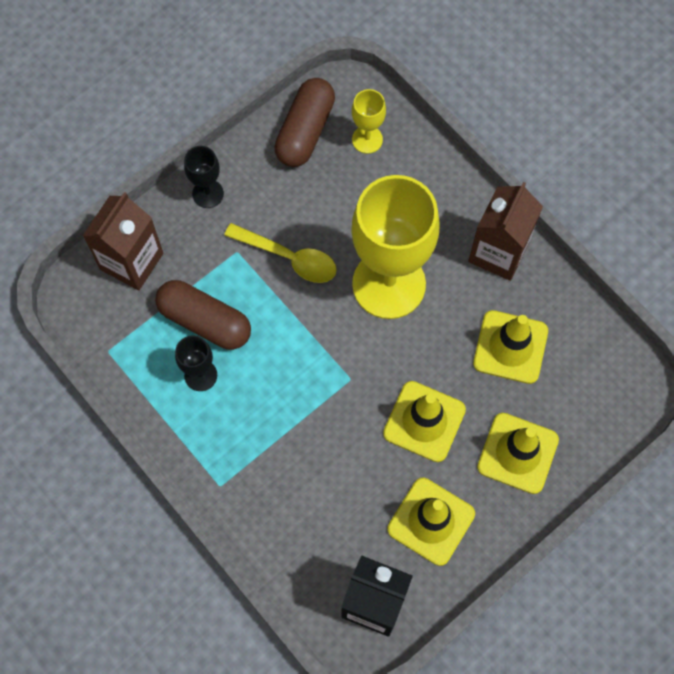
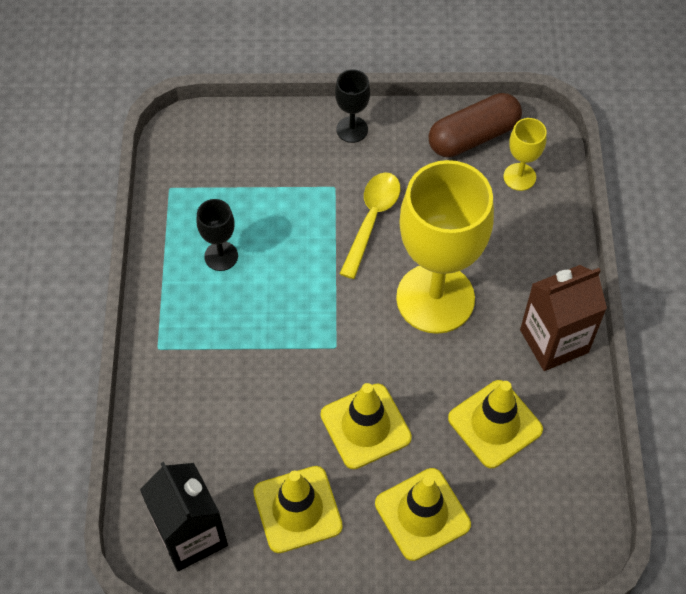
camera: 40 degrees right, 10 degrees down
brown carton [83,192,163,290] -> none
brown capsule [155,280,251,350] -> none
yellow spoon [224,223,337,283] -> yellow spoon turned 135 degrees counterclockwise [340,172,400,279]

